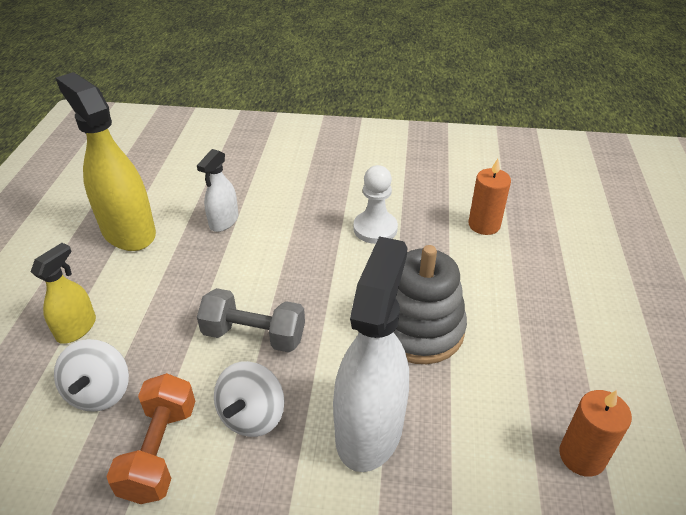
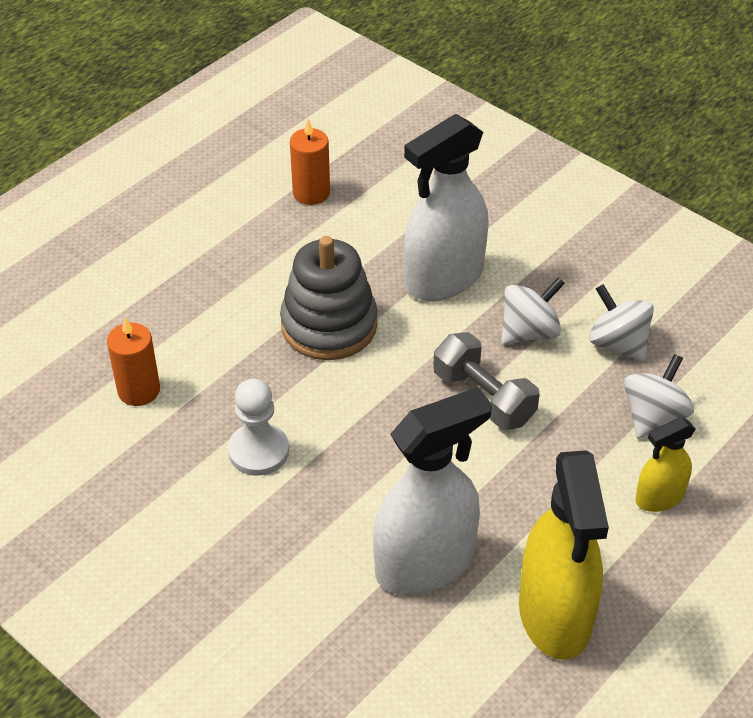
camera: 145 degrees left, 5 degrees up
orange dumbbell [106,373,195,504] -> white spinning top [589,284,654,362]
white spray bottle [197,149,238,232] -> white spray bottle [373,387,492,595], size x1.91

